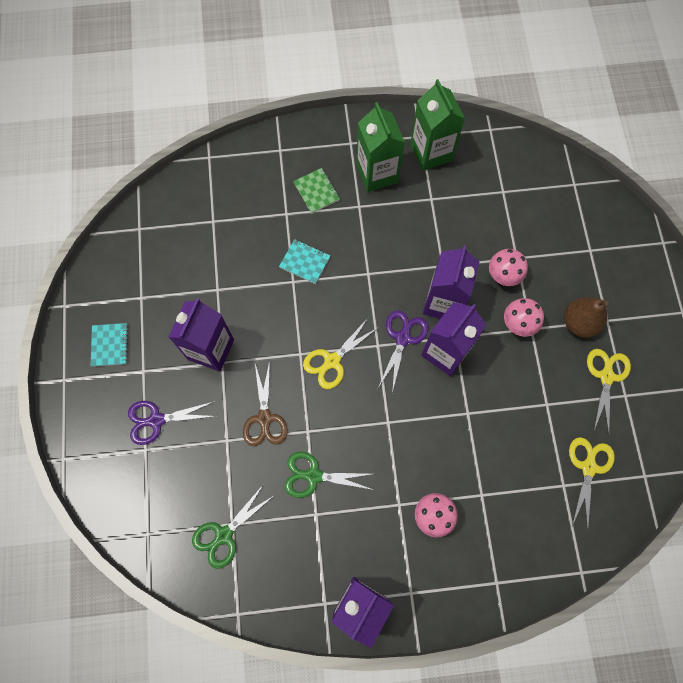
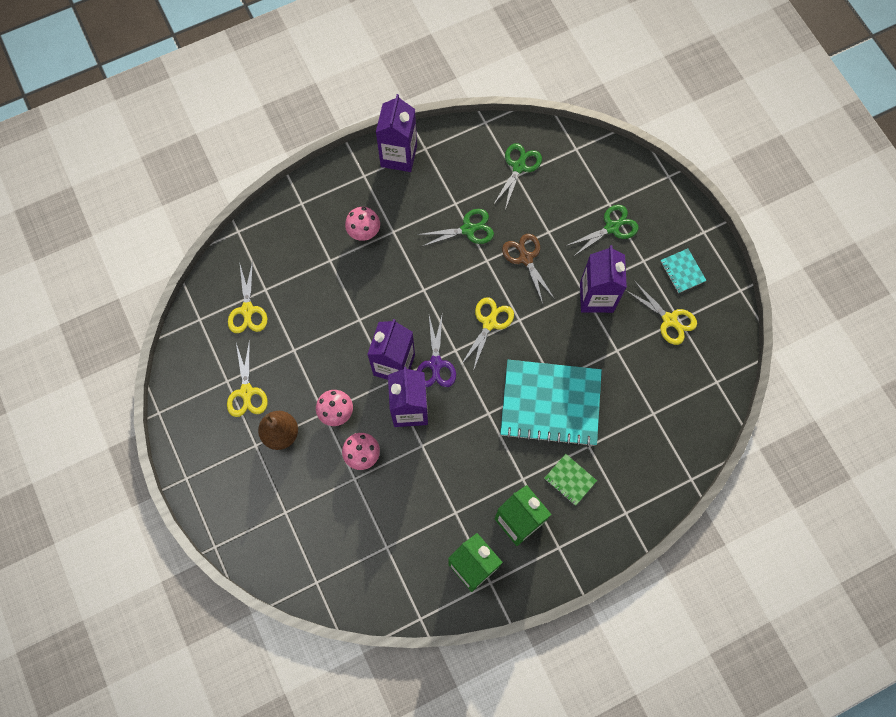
camera: 160 degrees right, 0 degrees up
purple scissors [128,401,216,445] -> green scissors [566,205,639,257]
turquoise notebook [279,239,330,284] -> turquoise notebook [500,360,602,447], size x2.37
none -> yellow scissors [625,282,697,345]

